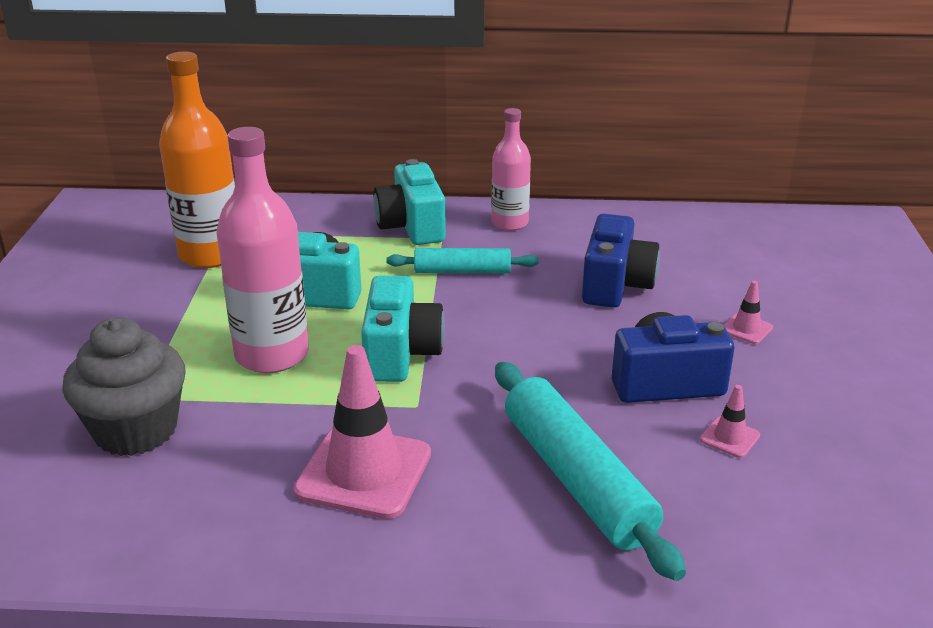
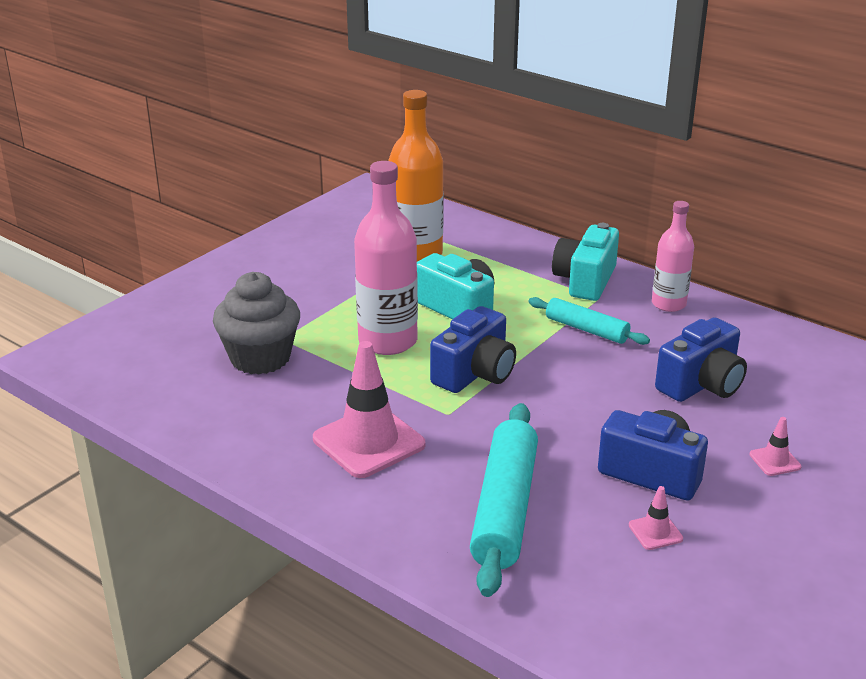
camera: 35 degrees right, 0 degrees up
turquoise camera [361,276,445,382] -> blue camera [430,306,516,393]

